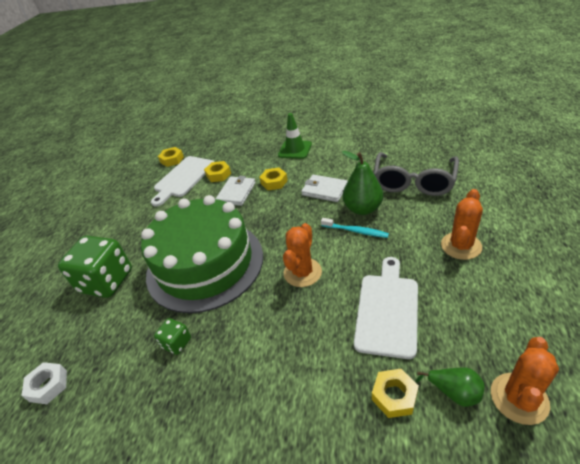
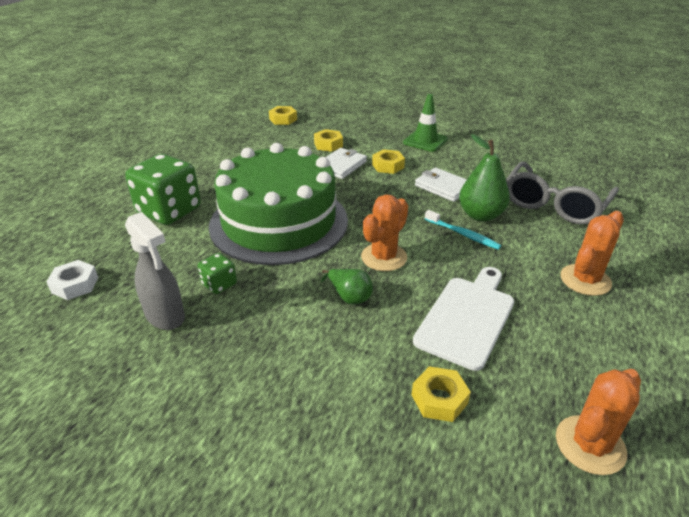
camera: 10 degrees right, 5 degrees down
white cutting board [151,156,214,207] -> none
green pear [416,367,485,407] -> green pear moved to [321,269,373,305]
none -> grey spray bottle [125,212,185,330]

